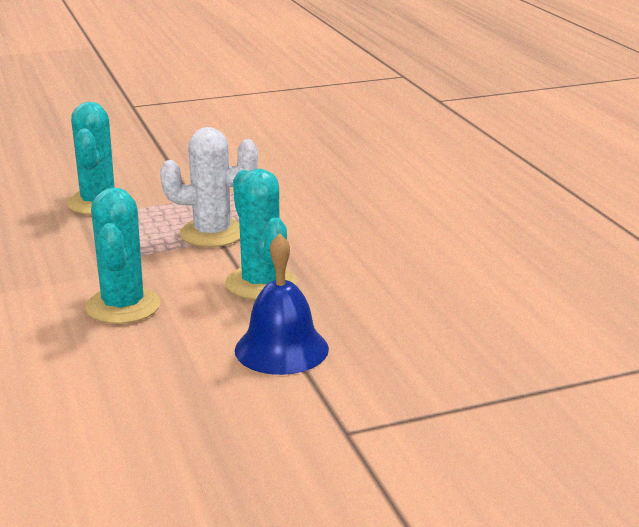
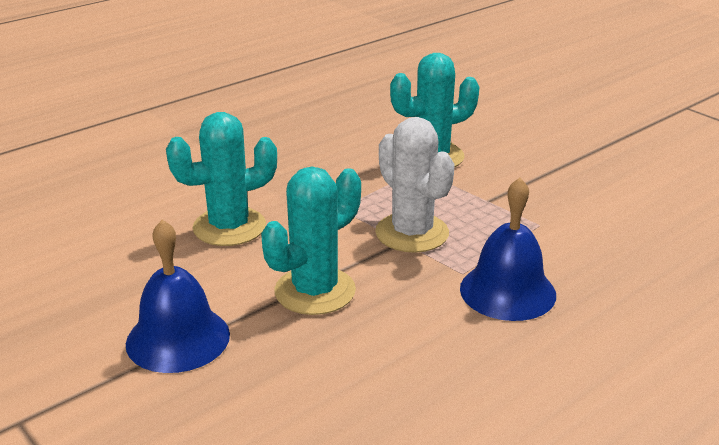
camera: 70 degrees right, 5 degrees up
none -> blue bell [460,178,556,321]

